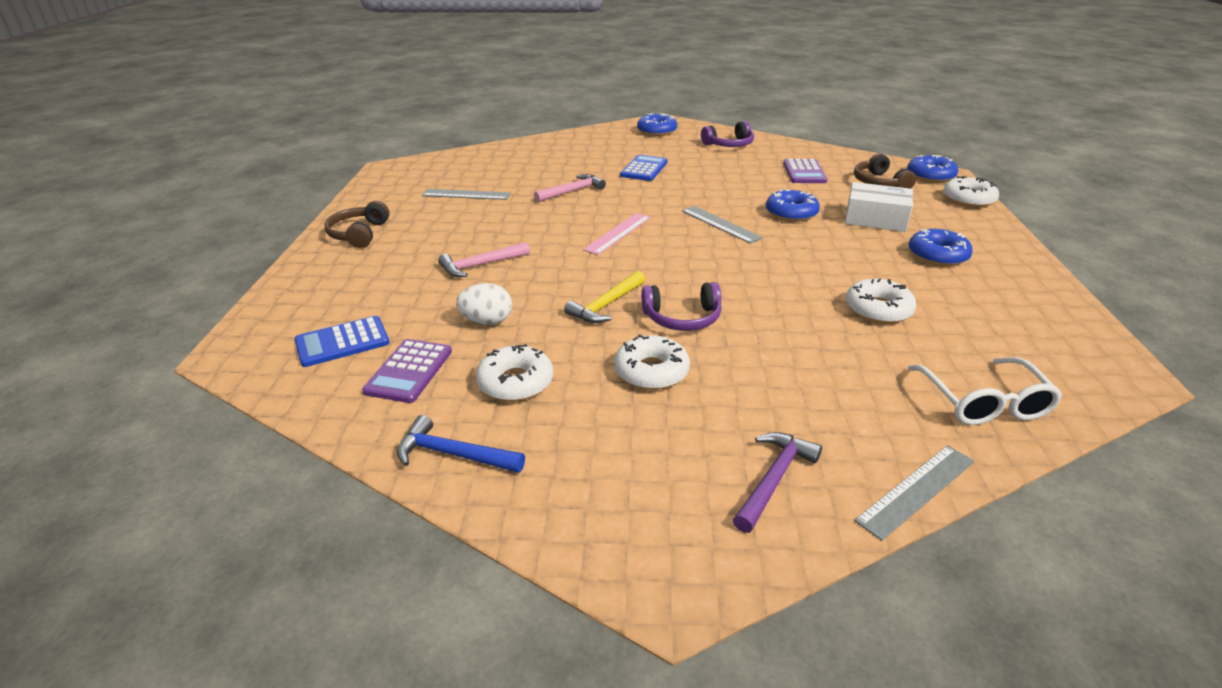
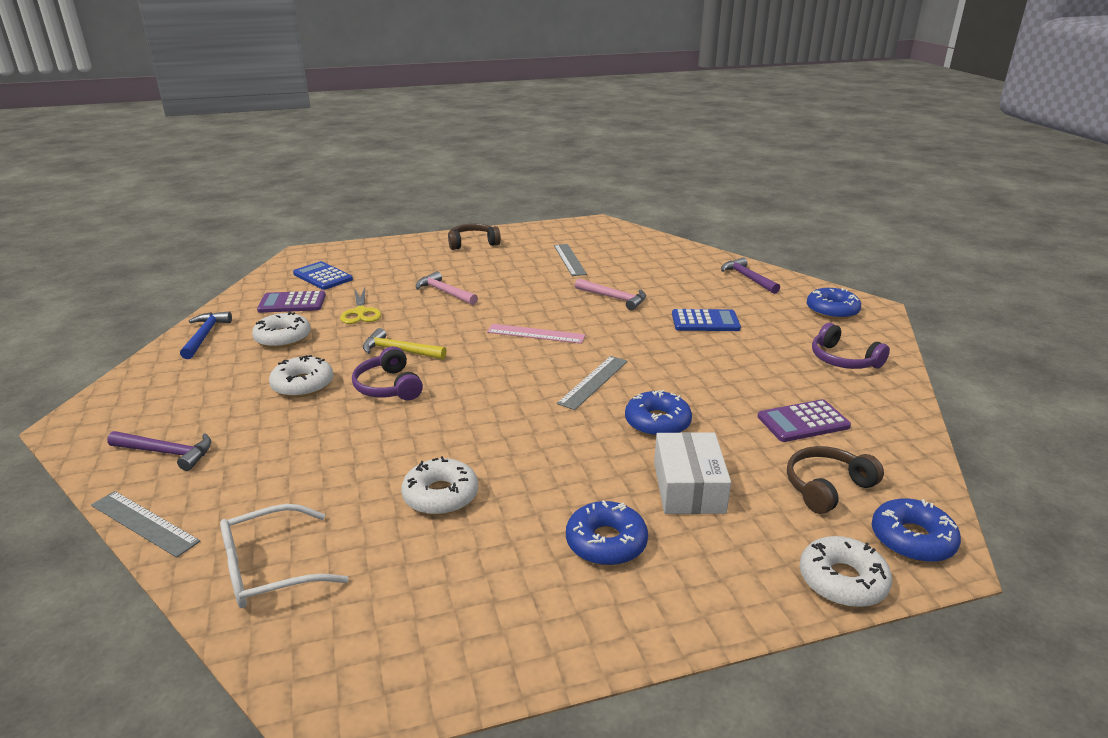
camera: 70 degrees right, 5 degrees down
white egg [456,283,512,325] -> yellow scissors [340,288,381,324]
none -> purple hammer [721,257,780,294]

